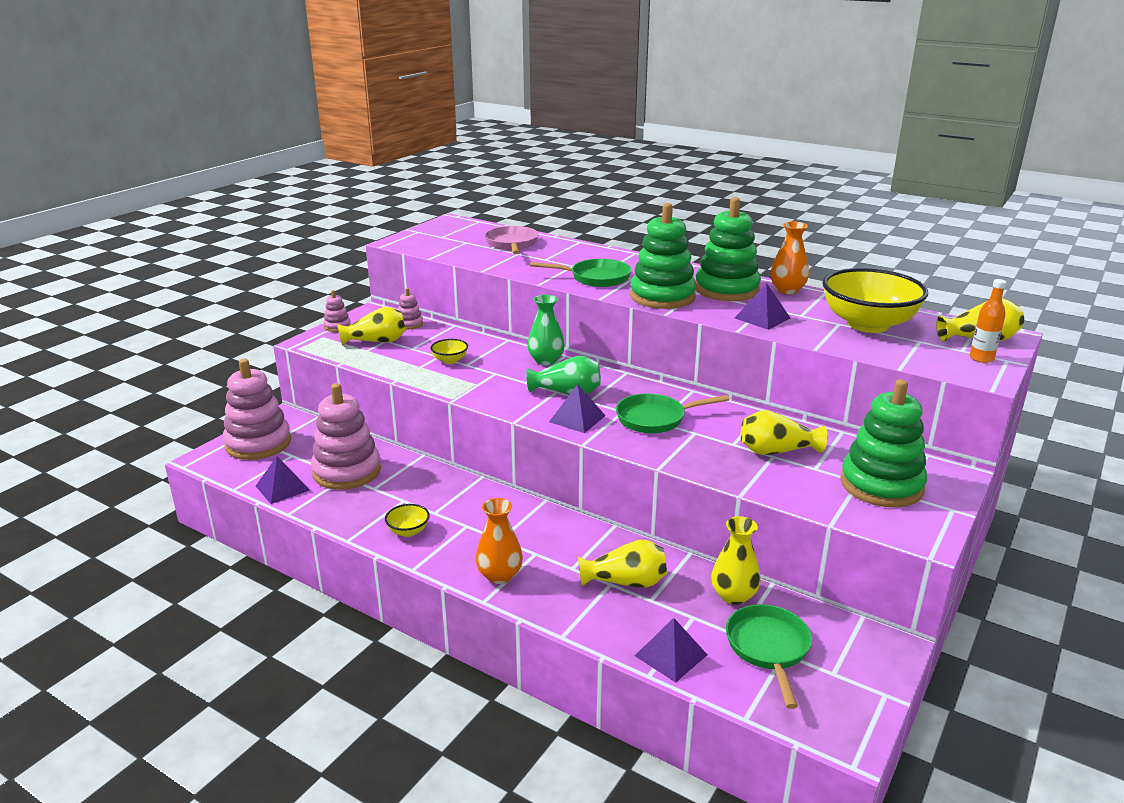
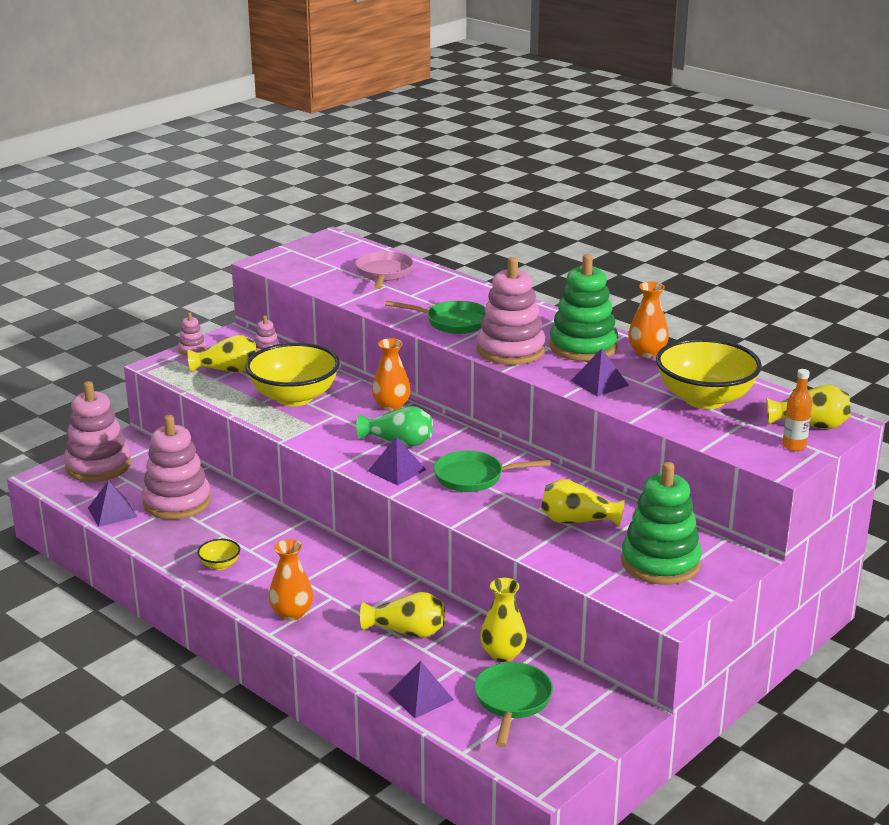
camera: 10 degrees right, 0 degrees up
yellow bowl [431,339,468,364] -> yellow bowl [245,343,340,406], size x2.40
green vase [527,295,565,365] -> orange vase [372,338,411,411]
green stacking toy [630,203,696,309] -> pink stacking toy [477,257,545,365]

